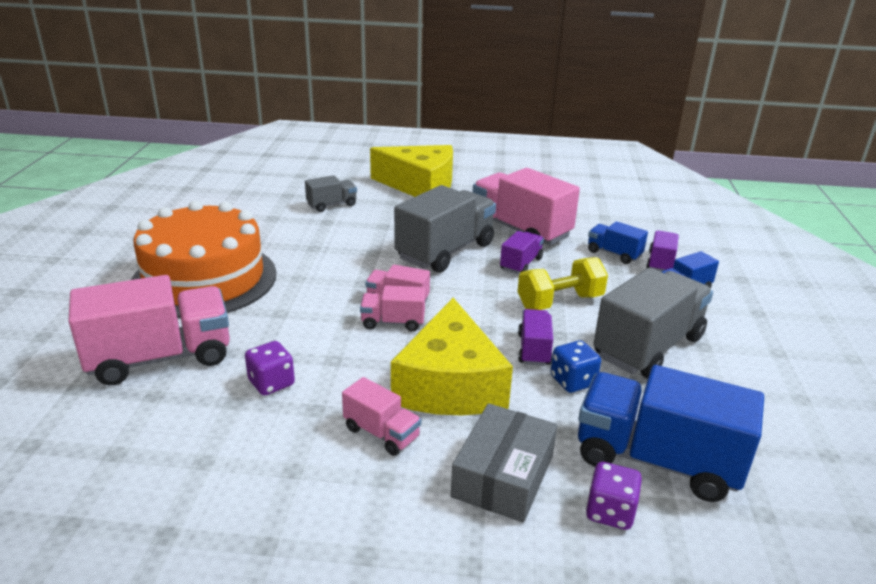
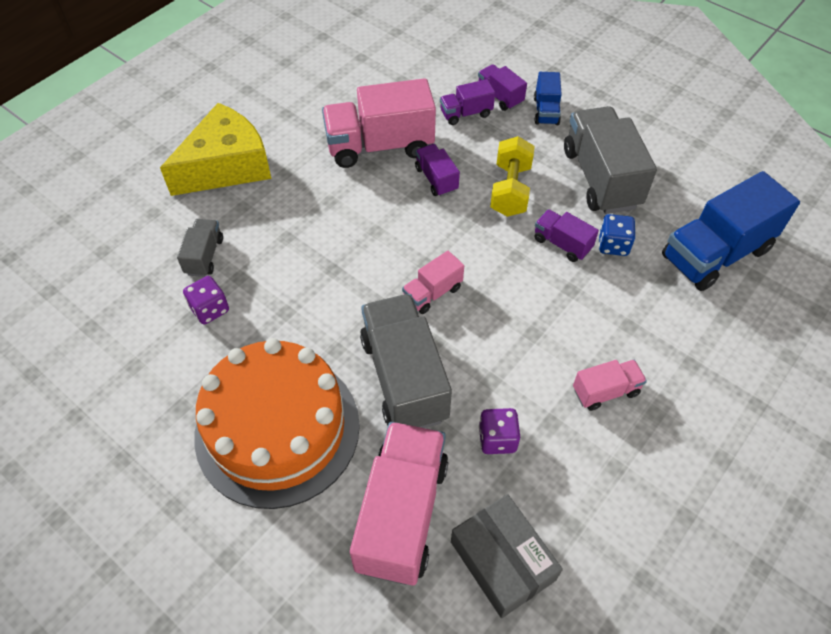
camera: 55 degrees left, 25 degrees up
pink truck [360,285,425,331] -> none
yellow cheese [391,298,513,415] -> none
grey truck [394,185,496,273] -> grey truck moved to [360,294,452,428]
grey box [451,403,557,523] -> grey box moved to [451,494,563,618]
purple dice [586,462,642,530] -> purple dice moved to [183,276,229,324]
blue truck [588,221,648,264] -> purple truck [440,79,495,125]

